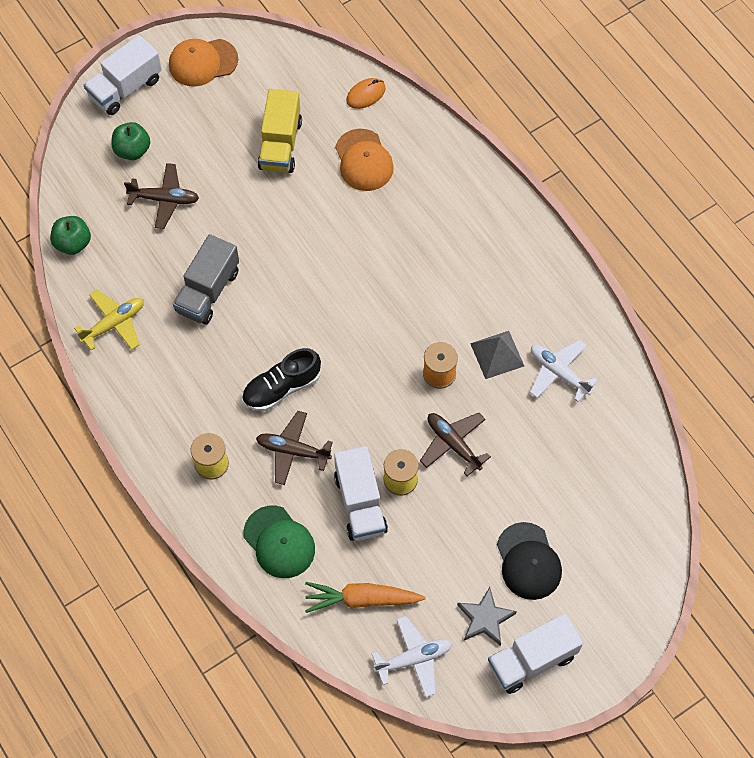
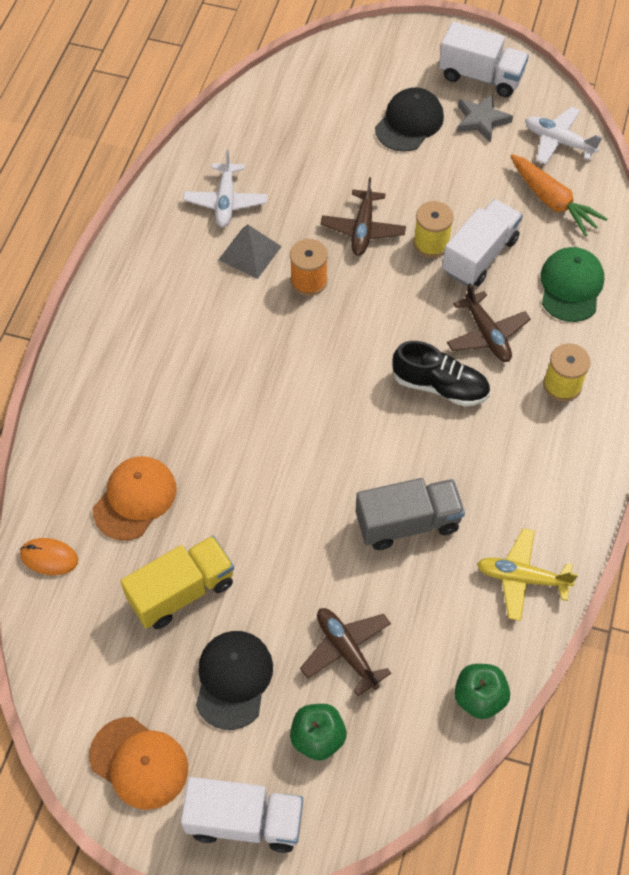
camera: 130 degrees left, 5 degrees down
none -> black cap [196,631,273,730]

